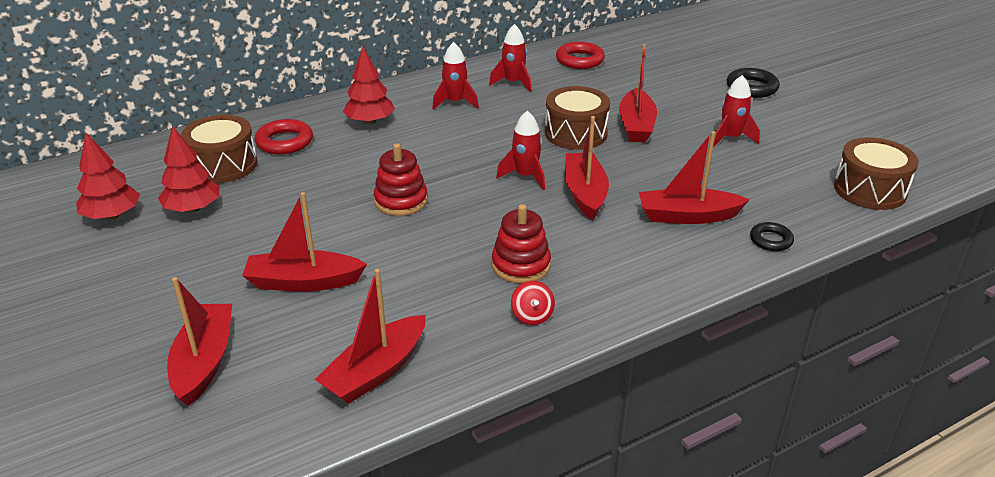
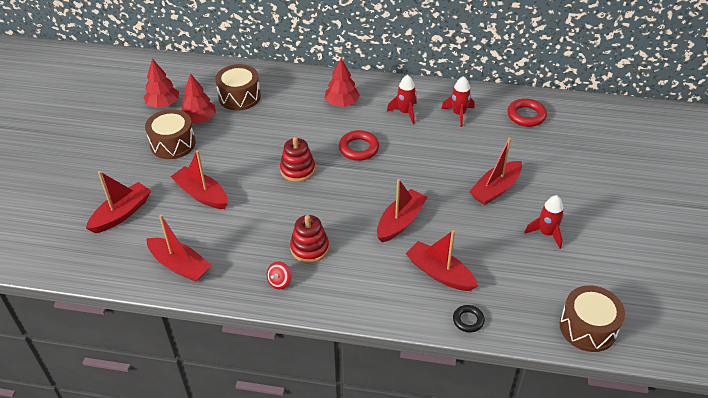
camera: 40 degrees right, 10 degrees up
red ring [255,119,313,155] -> red ring moved to [339,130,379,161]
red boat [315,269,426,404] -> red boat turned 135 degrees counterclockwise [146,215,211,282]
red rocket [496,110,545,190] -> none
brown drum [545,86,610,150] -> brown drum moved to [145,109,196,159]
black ring [727,68,780,98] -> none

